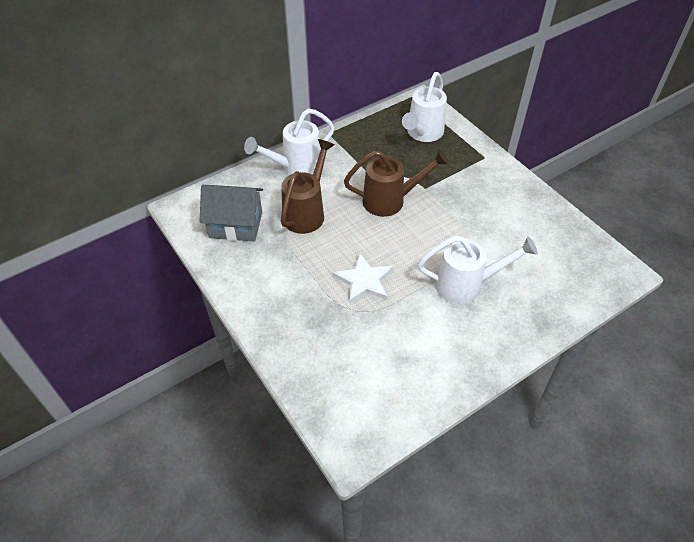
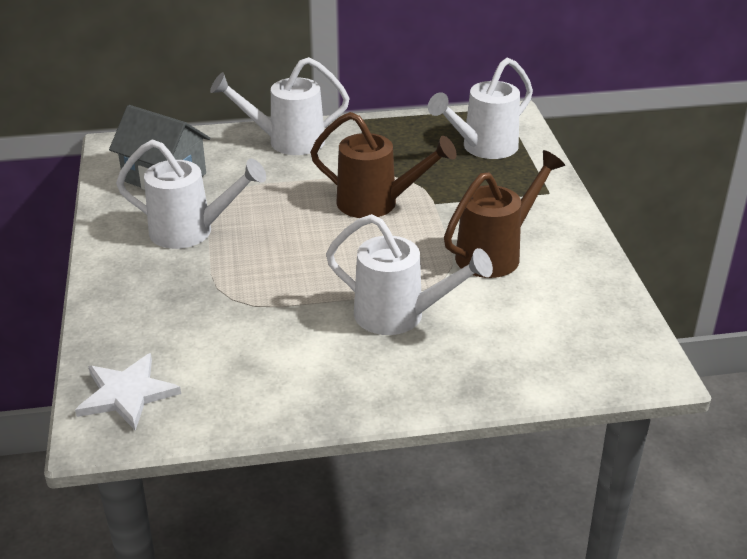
camera: 25 degrees right, 15 degrees down
brown watering can [281,139,334,234] -> brown watering can moved to [444,150,565,278]
white star [332,253,393,304] -> white star moved to [75,353,181,430]
none -> white watering can [116,140,266,249]

